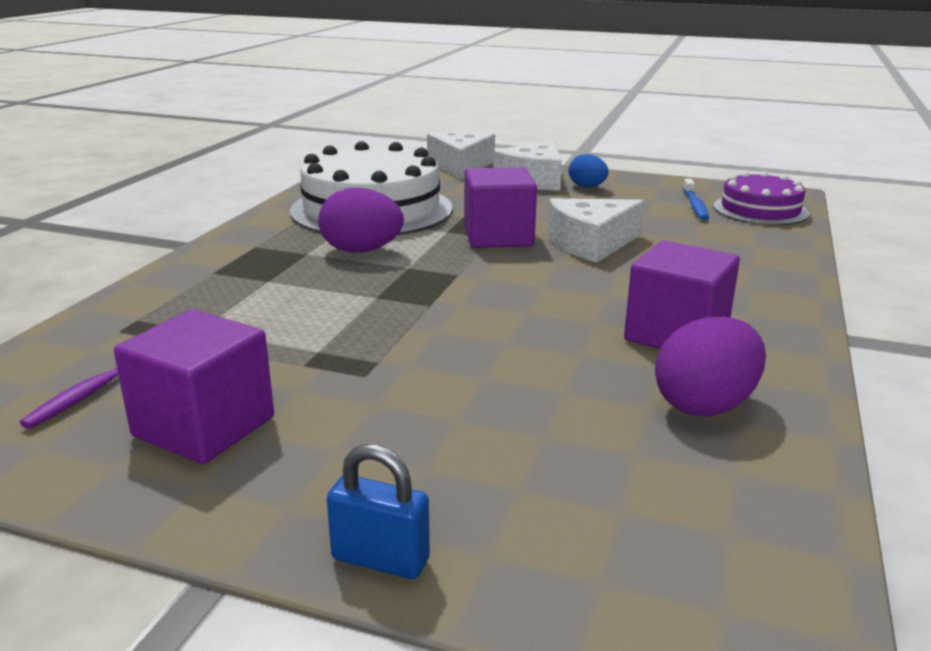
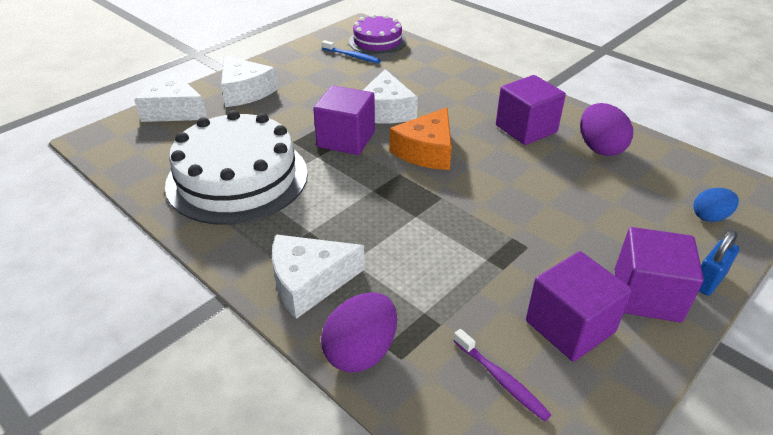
camera: 65 degrees left, 15 degrees up
purple egg [318,188,404,253] -> purple egg moved to [321,293,397,372]
blue egg [569,154,609,187] -> blue egg moved to [693,188,739,222]
none -> white cheese [272,234,365,319]
none -> orange cheese [390,107,452,170]
none -> purple cube [615,227,704,322]

